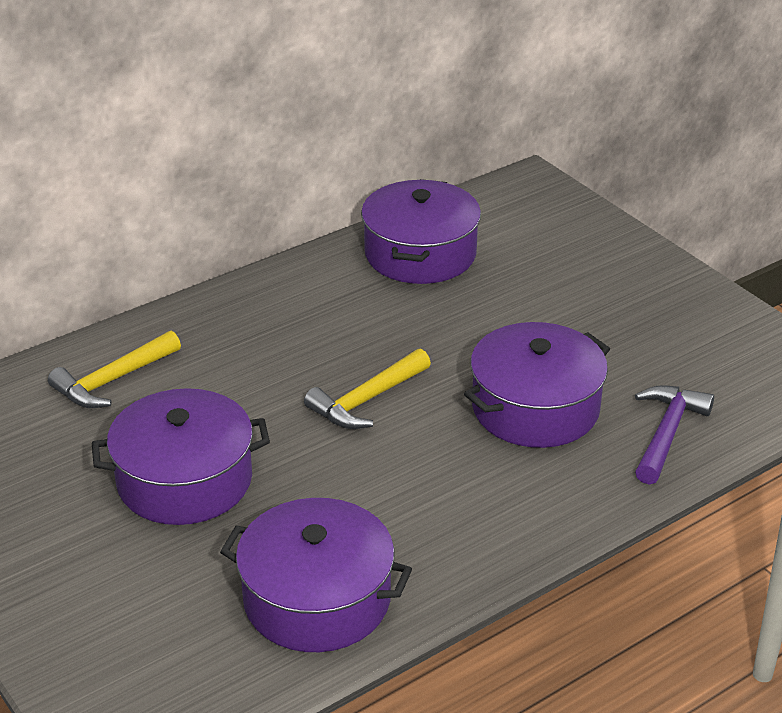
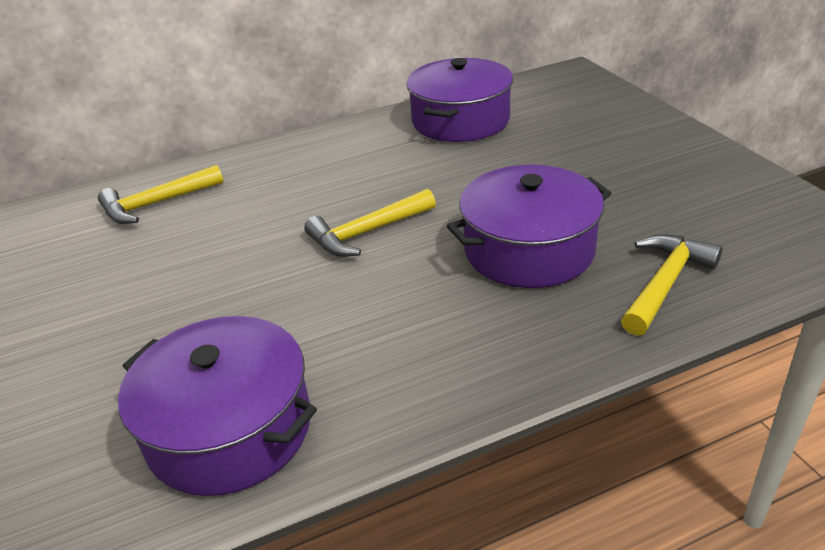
camera: 15 degrees right, 0 degrees up
purple pot [92,388,270,525] -> none
purple hammer [635,385,714,485] -> yellow hammer [621,234,722,336]

